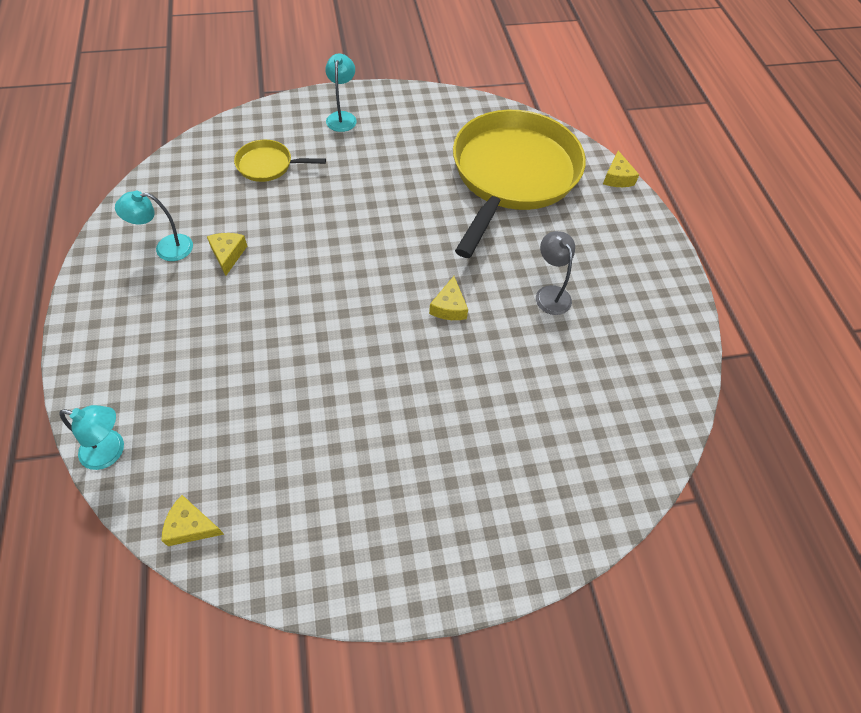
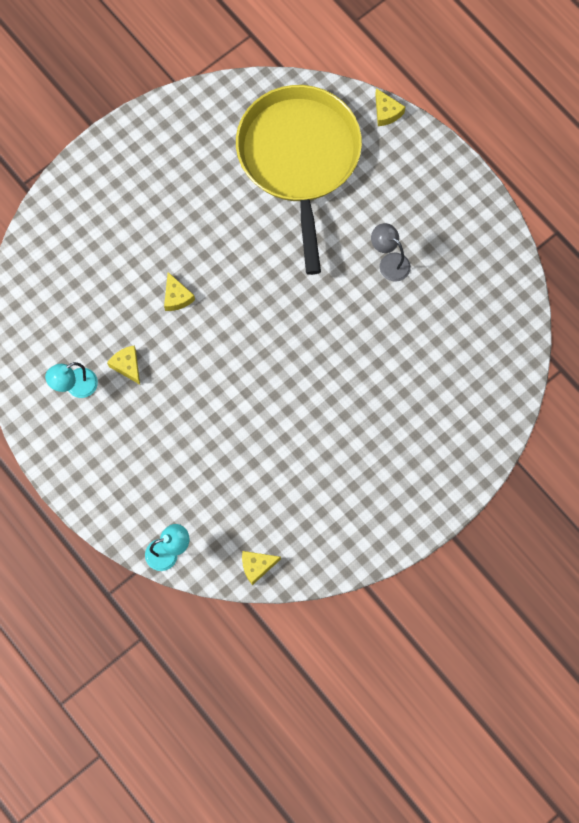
camera: 25 degrees left, 15 degrees up
yellow pan [234,140,326,182] -> none
turquoise lamp [325,54,357,132] -> none
yellow cheese [429,276,468,320] -> yellow cheese moved to [164,272,195,311]

